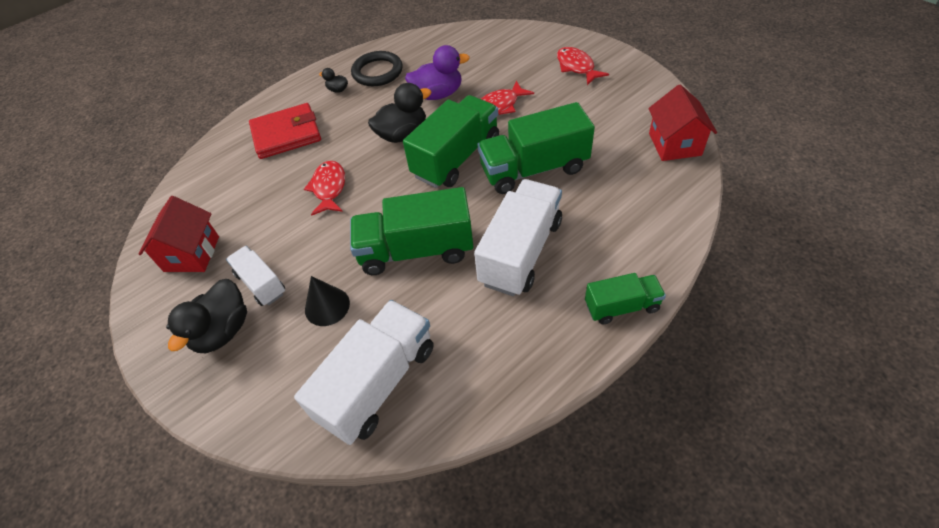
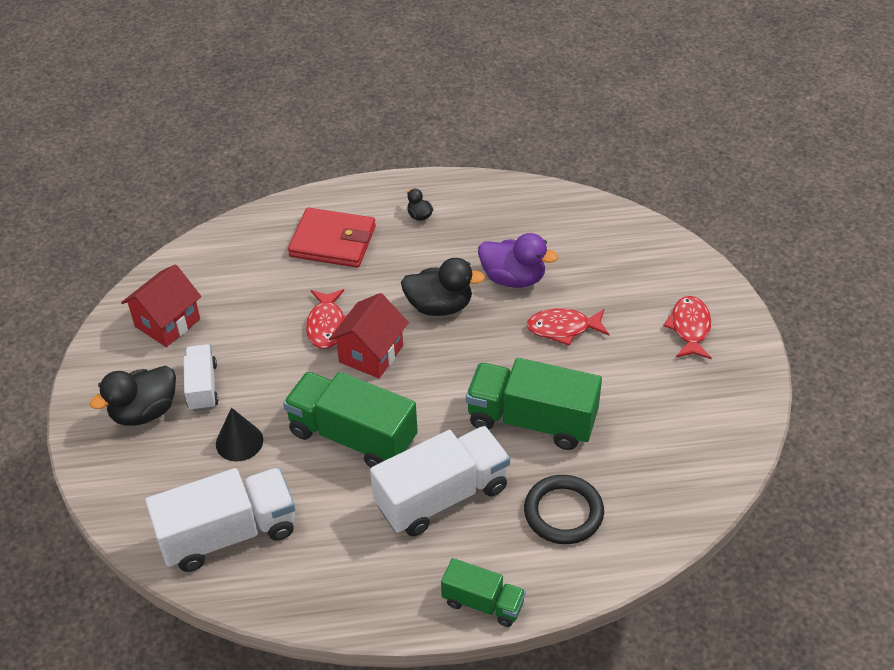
camera: 30 degrees right, 5 degrees down
red fish [304,161,345,216] -> red fish turned 150 degrees clockwise [306,289,346,349]
black ring [351,51,403,86] -> black ring moved to [524,475,604,544]
green truck [403,95,499,188] -> none
red house [648,84,717,161] -> red house moved to [329,293,409,378]

